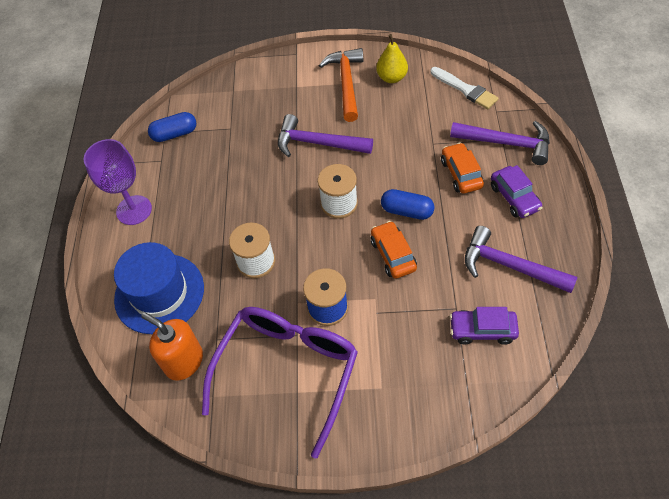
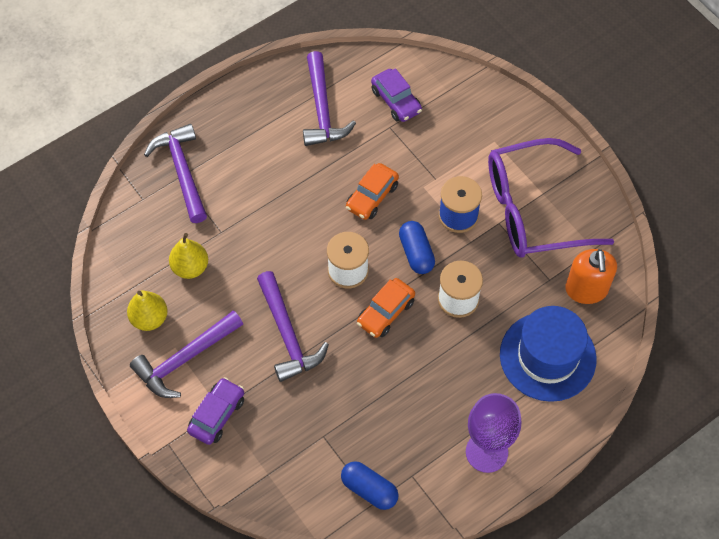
camera: 130 degrees left, 5 degrees up
orange hammer [319,48,363,122] -> purple hammer [130,310,243,398]
blue capsule [381,189,435,220] -> blue capsule moved to [399,221,435,274]
white brush [430,67,499,109] -> none
orange car [441,142,484,194] -> orange car moved to [357,278,415,338]
purple car [491,165,543,218] -> purple car moved to [187,377,244,445]
none -> yellow pear [169,233,208,279]

